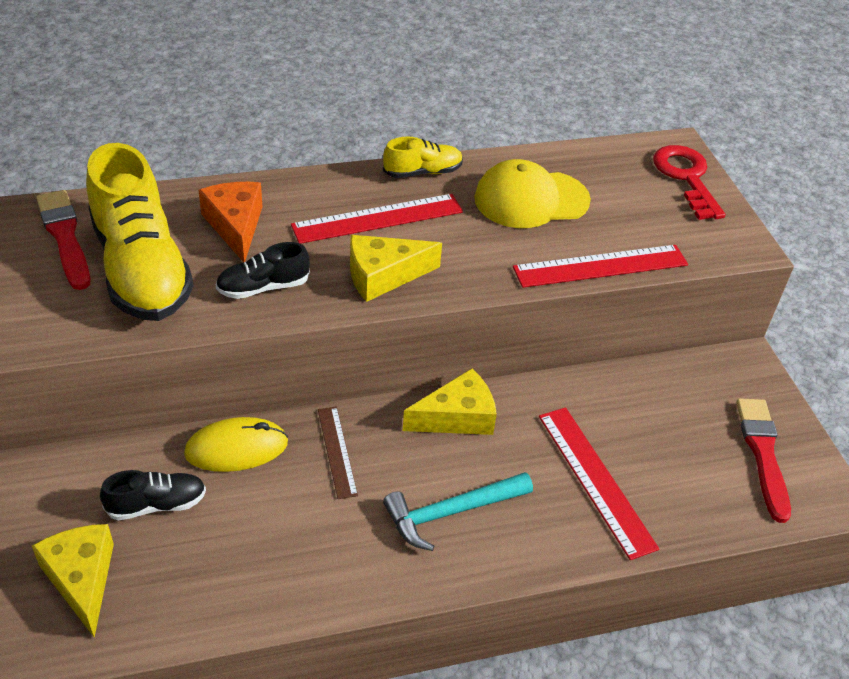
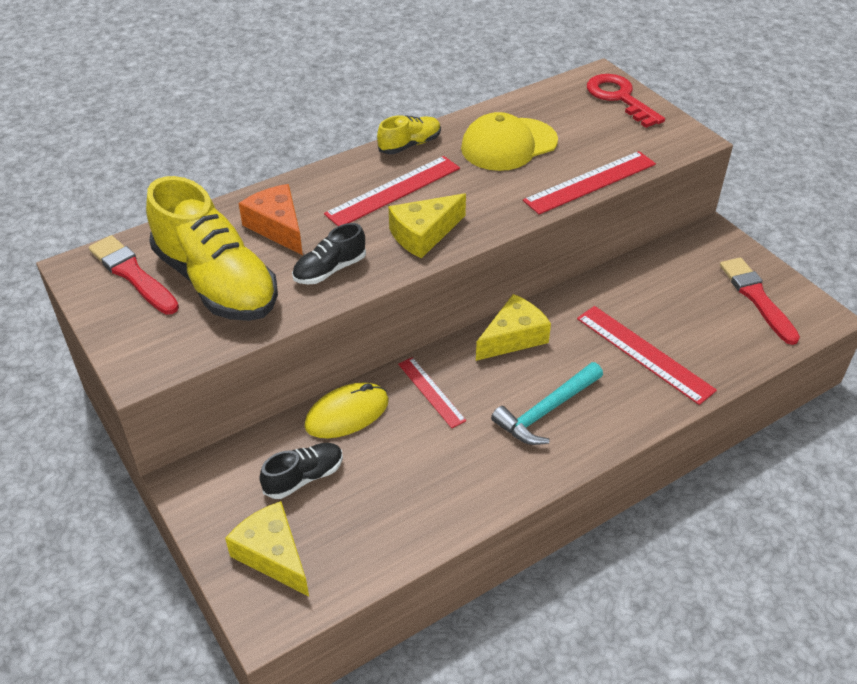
camera: 15 degrees left, 0 degrees up
brown ruler [318,406,358,499] -> red ruler [398,357,467,428]

